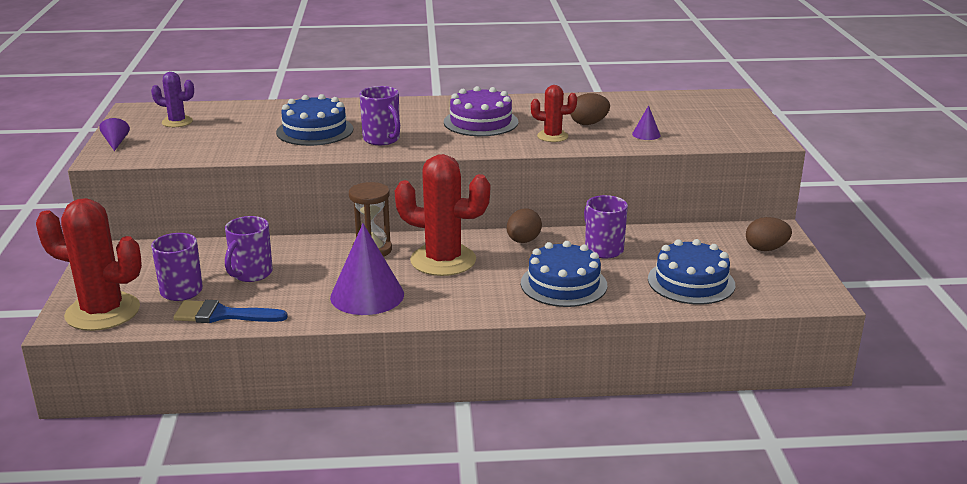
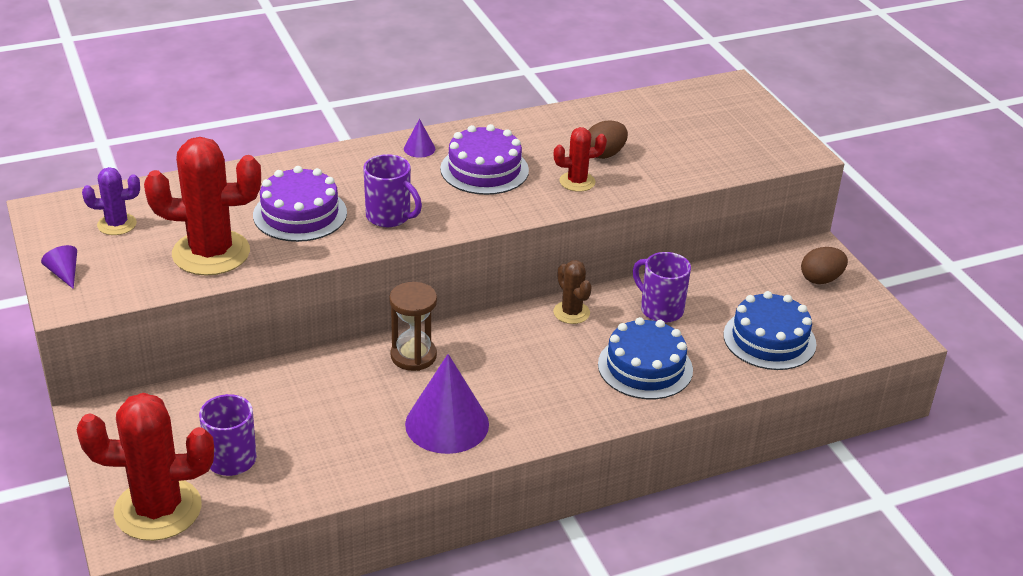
camera: 20 degrees left, 10 degrees up
blue brush [173,300,288,323] -> none
purple mug [225,216,273,282] -> none
blue cake [276,94,353,146] -> purple cake [253,166,347,242]
red cactus [395,154,490,276] -> red cactus moved to [144,137,261,276]
brown egg [507,208,542,243] -> brown cactus [553,260,592,324]
purple cone [632,105,660,140] -> purple cone moved to [404,119,435,158]

